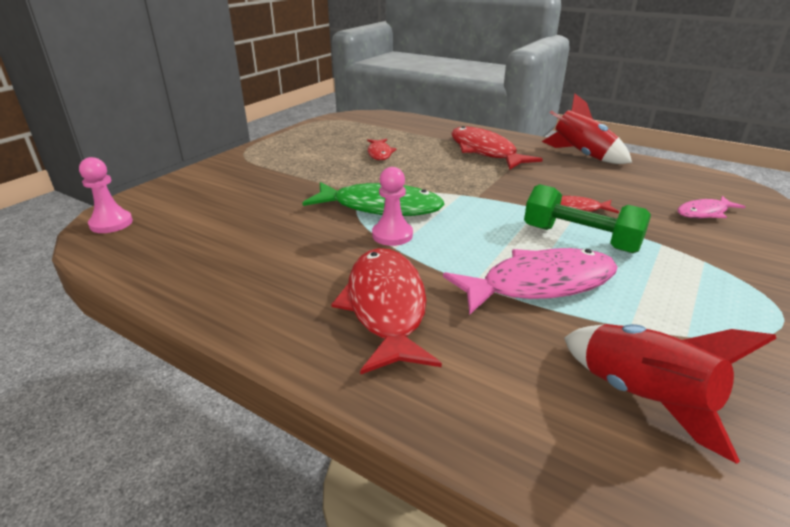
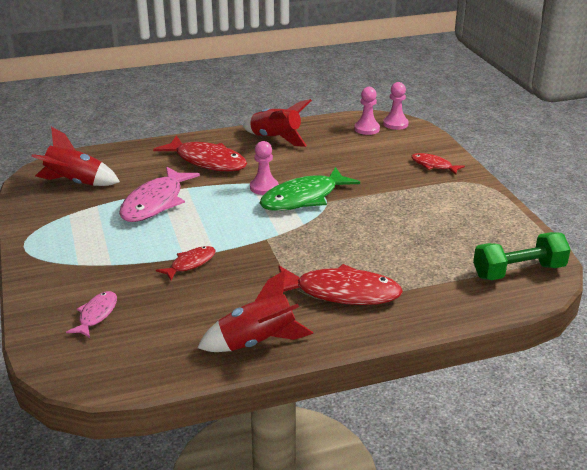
camera: 130 degrees right, 0 degrees up
red fish [367,139,396,160] -> red fish moved to [411,153,465,174]
green dumbbell [524,184,651,253] -> green dumbbell moved to [473,232,571,280]
none -> red rocket [243,99,312,147]
none -> pink pawn [354,87,380,135]

